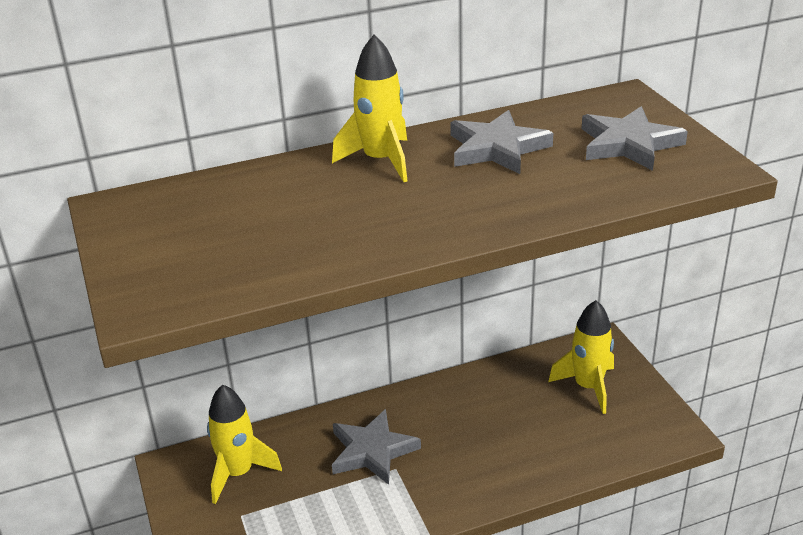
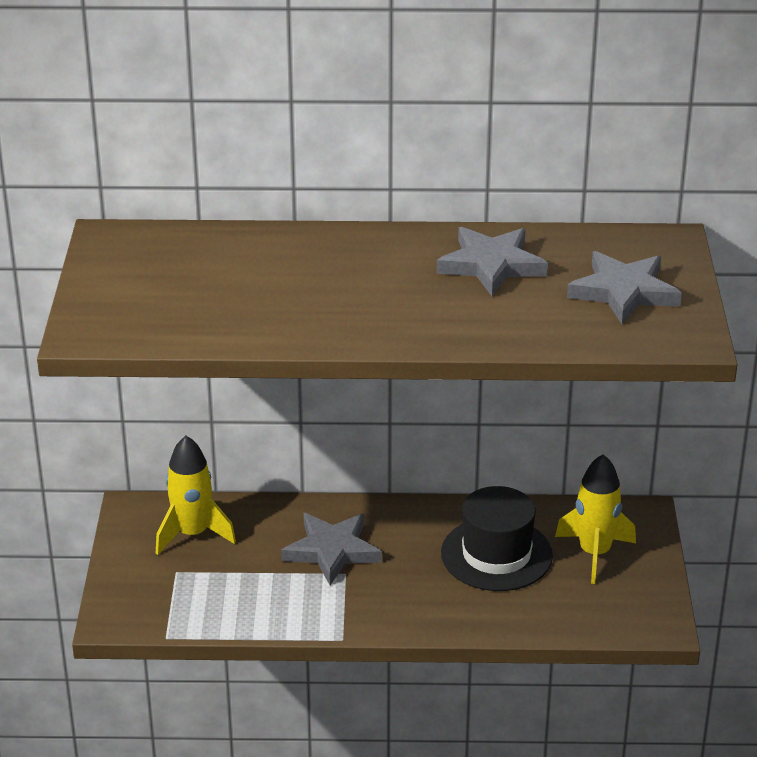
camera: 20 degrees right, 0 degrees up
yellow rocket [332,35,407,182] -> none
none -> black hat [441,486,553,591]

